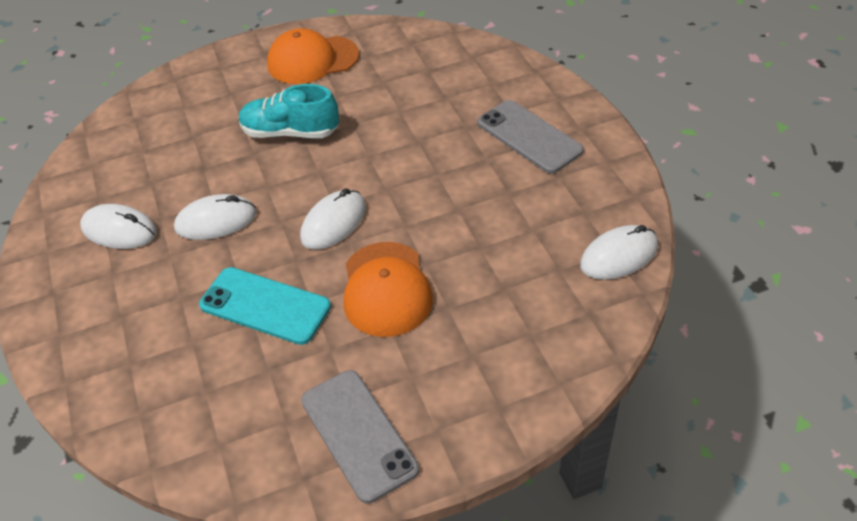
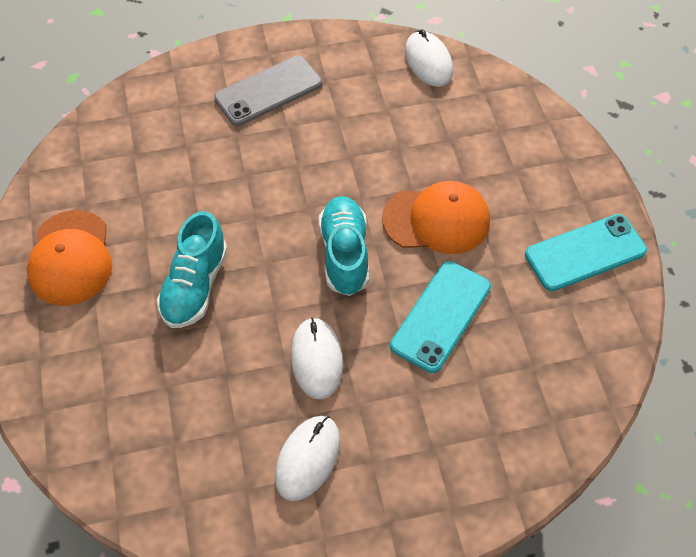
camera: 85 degrees left, 10 degrees up
white mouse [300,188,366,249] -> turquoise shoe [319,196,369,296]
grey phone [301,370,419,503] -> turquoise phone [525,214,647,291]

